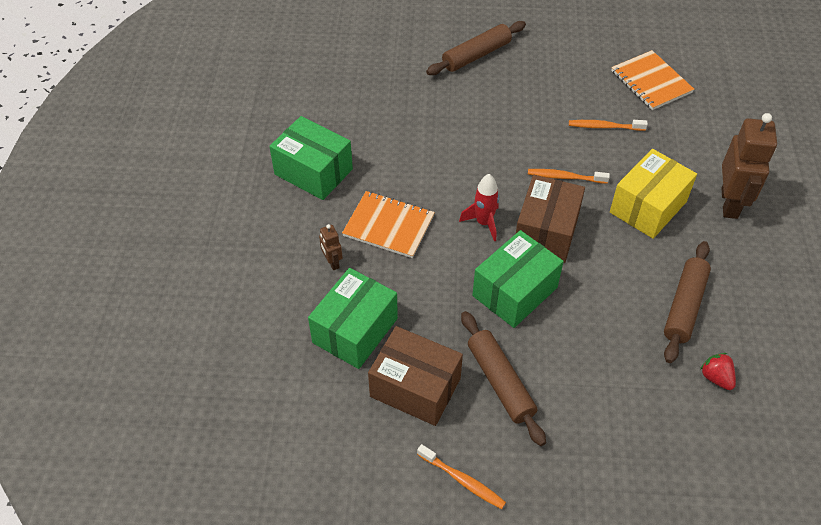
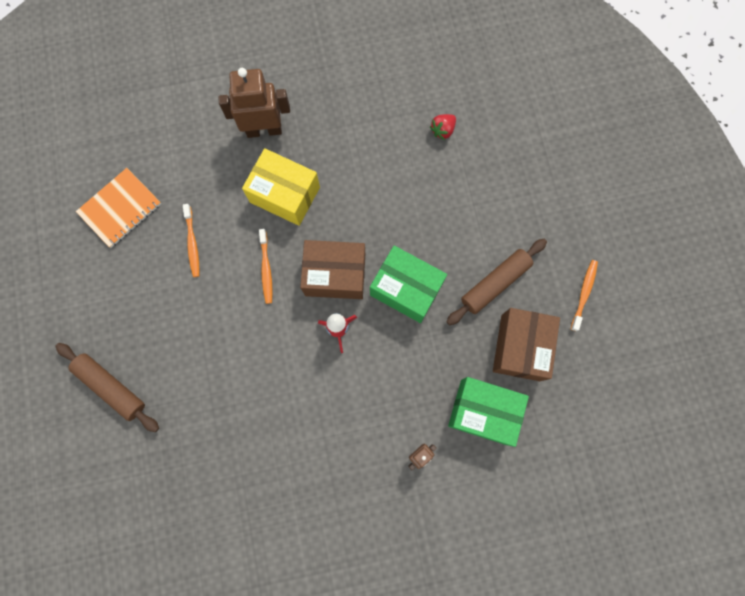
camera: 105 degrees left, 25 degrees up
green box [269,116,353,200] -> none
orange notebook [342,191,435,258] -> none
brown rolling pin [664,241,711,363] -> none

